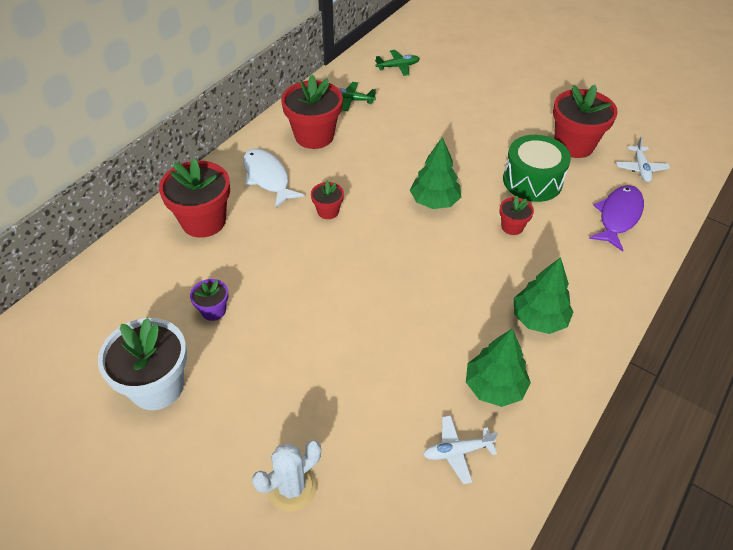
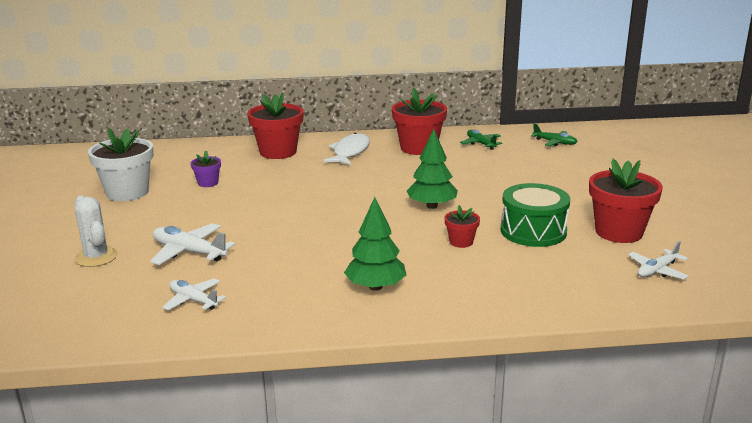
camera: 50 degrees right, 25 degrees down
white cactus [252,440,321,512] -> white cactus turned 45 degrees clockwise [75,196,118,267]
red flower pot [311,180,344,219] -> none
green tree [466,329,531,407] -> none
purple fish [589,185,644,252] -> none
none -> white plane [150,223,235,265]

